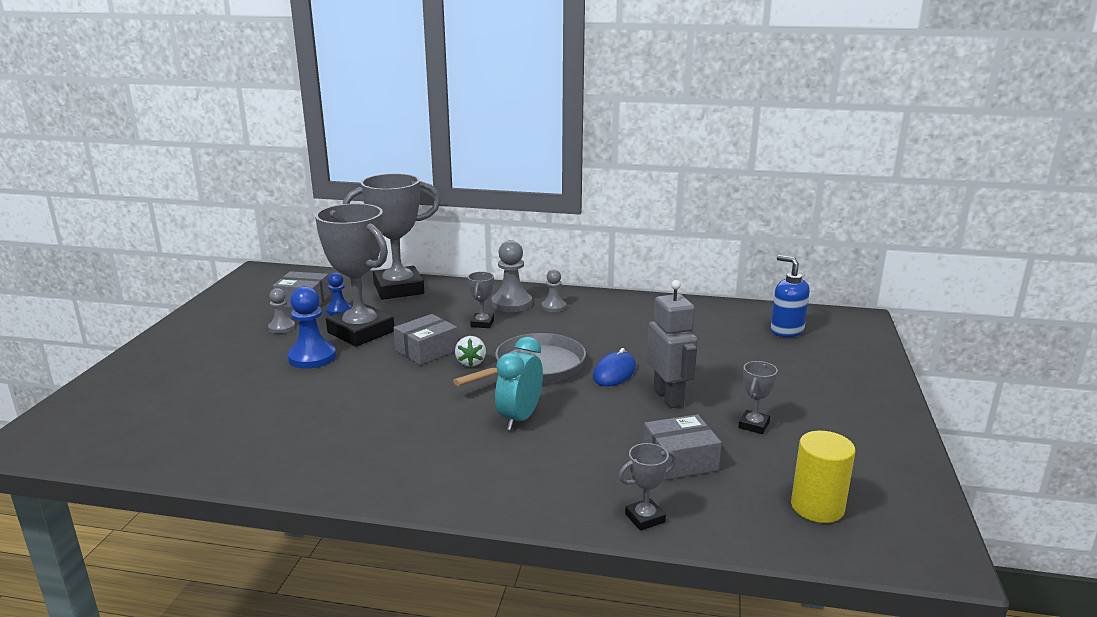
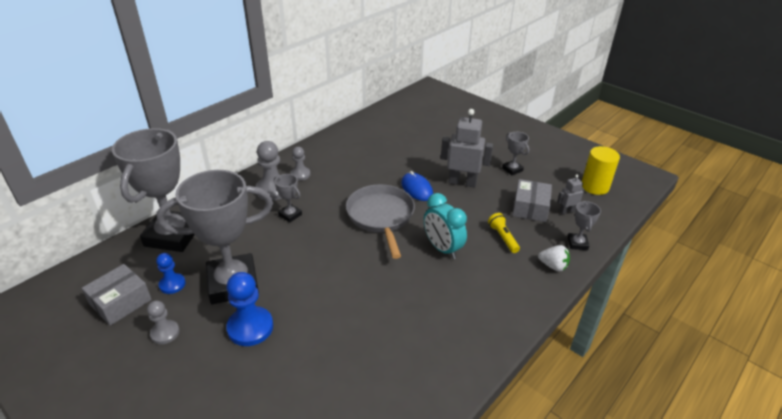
camera: 60 degrees left, 15 degrees up
grey box [394,314,458,365] -> none
white strawberry [455,336,486,367] -> white strawberry moved to [538,245,570,272]
blue soap dispenser [771,255,810,337] -> none
none -> yellow flashlight [488,213,520,253]
none -> grey robot [557,174,584,214]

